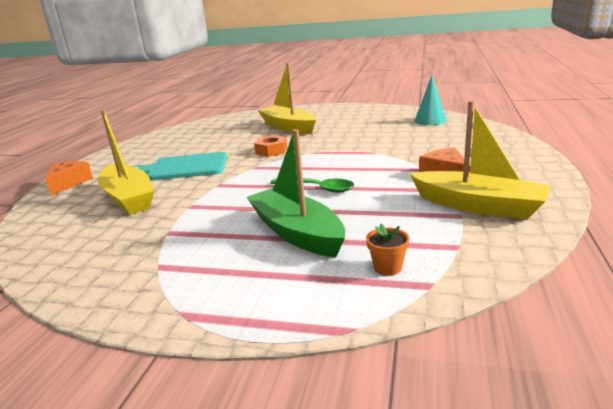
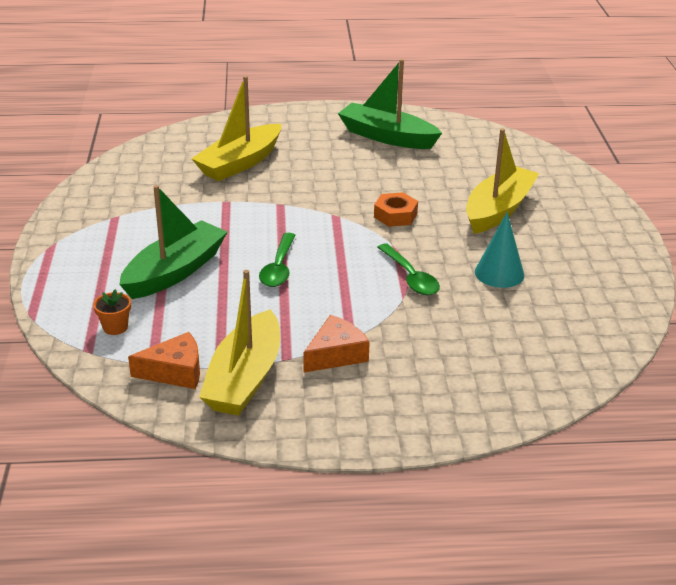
camera: 70 degrees right, 10 degrees up
orange cheese [46,161,93,196] -> orange cheese moved to [128,332,200,389]
turquoise cutting board [132,152,227,180] -> none
turquoise cone [414,75,447,125] -> turquoise cone moved to [475,213,524,288]
none -> green boat [338,59,442,149]
none -> green spoon [377,243,440,295]

